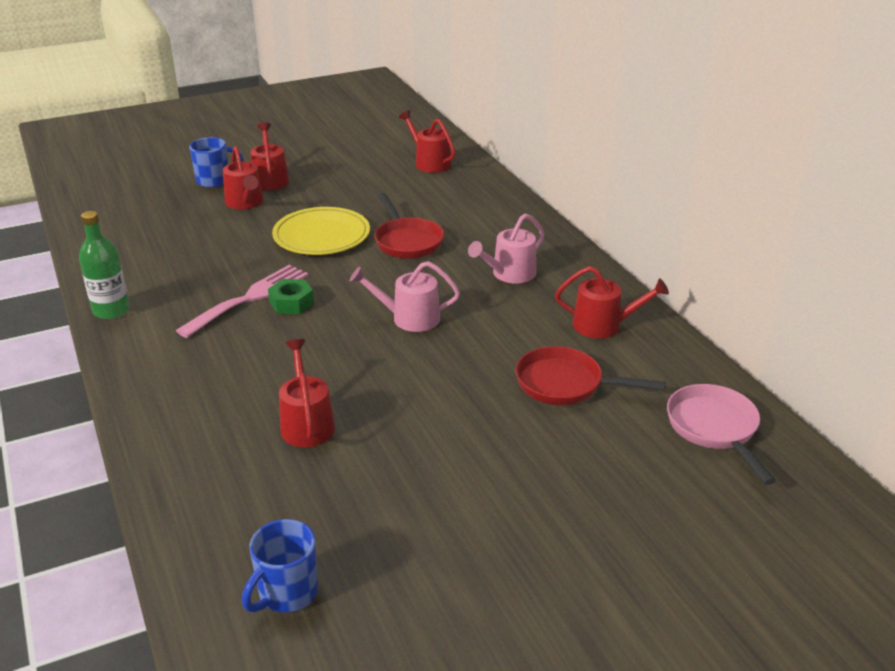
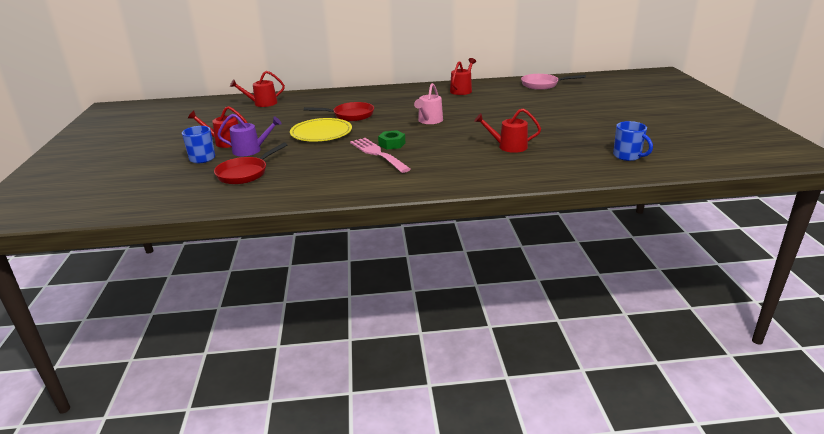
camera: 70 degrees left, 5 degrees down
green bottle [79,211,130,319] -> none
red watering can [223,146,264,209] -> purple watering can [217,114,282,156]
pink watering can [468,214,545,284] -> none
red pan [516,346,666,405] -> red pan moved to [214,142,287,184]

